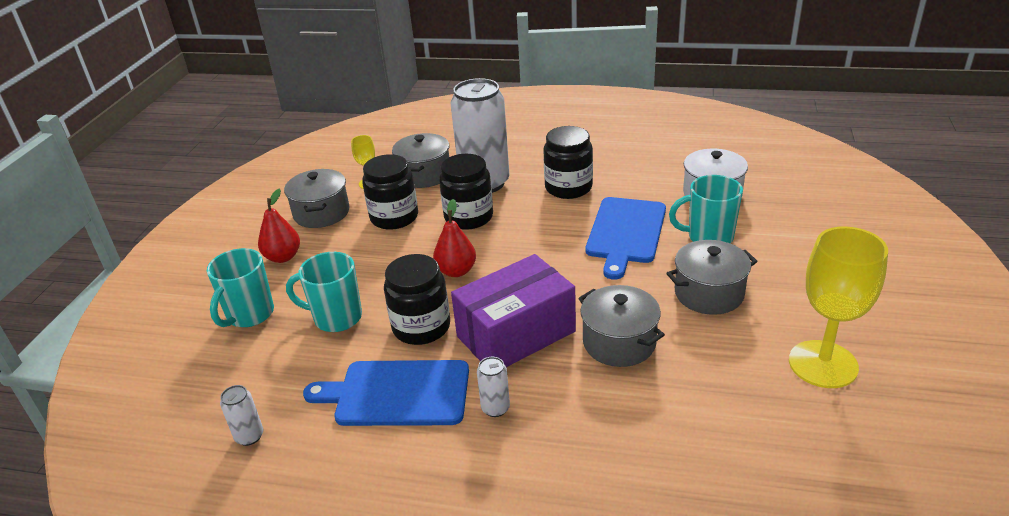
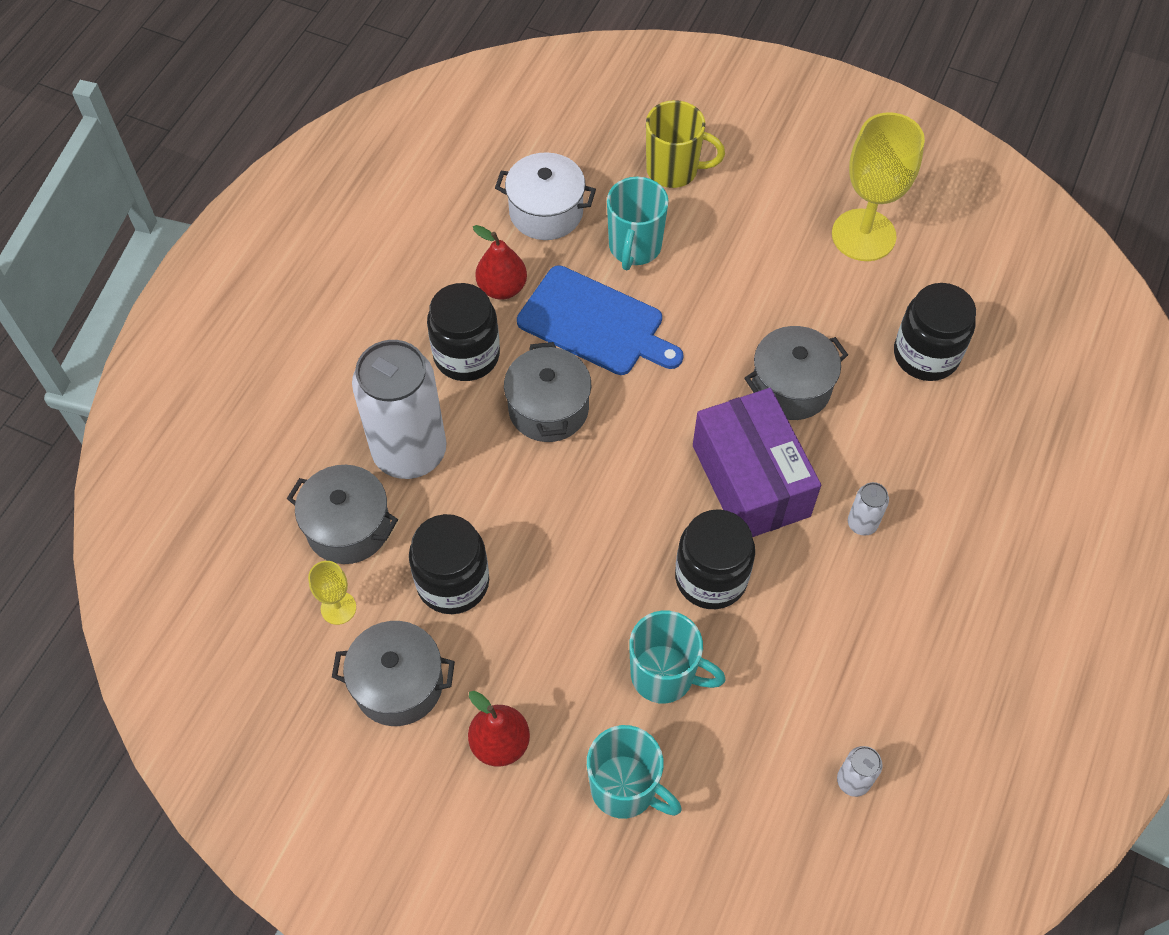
camera: 80 degrees left, 25 degrees up
turquoise mug [286,252,362,332] -> turquoise mug turned 90 degrees counterclockwise [629,610,726,704]
blue cutting board [303,360,469,426] -> none
red pear [433,199,476,277] -> red pear moved to [473,225,527,300]
black jar [439,154,493,230] -> black jar moved to [894,283,976,381]
grey pot [666,240,758,315] -> grey pot moved to [504,342,591,442]
none -> yellow mug [646,100,725,188]

